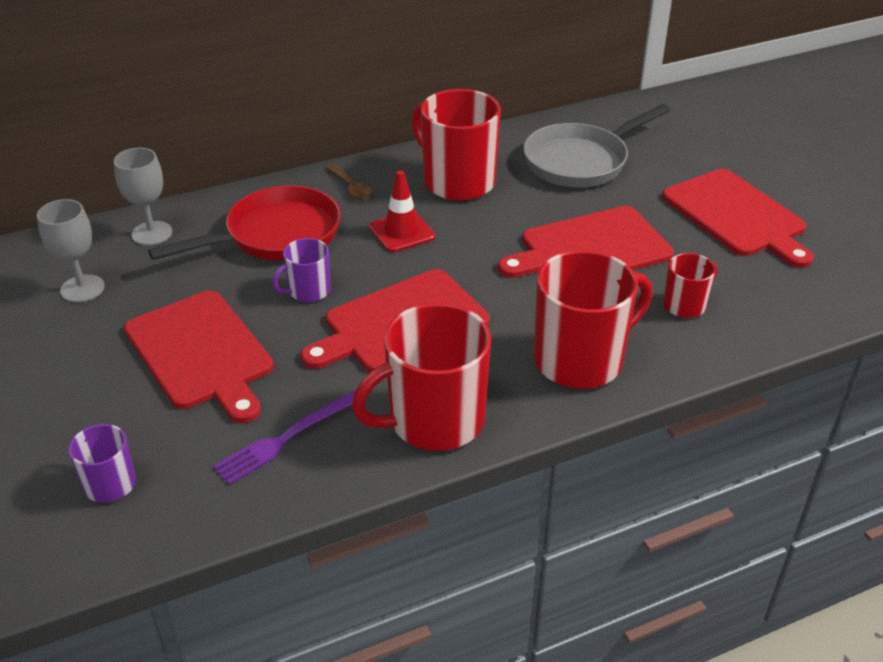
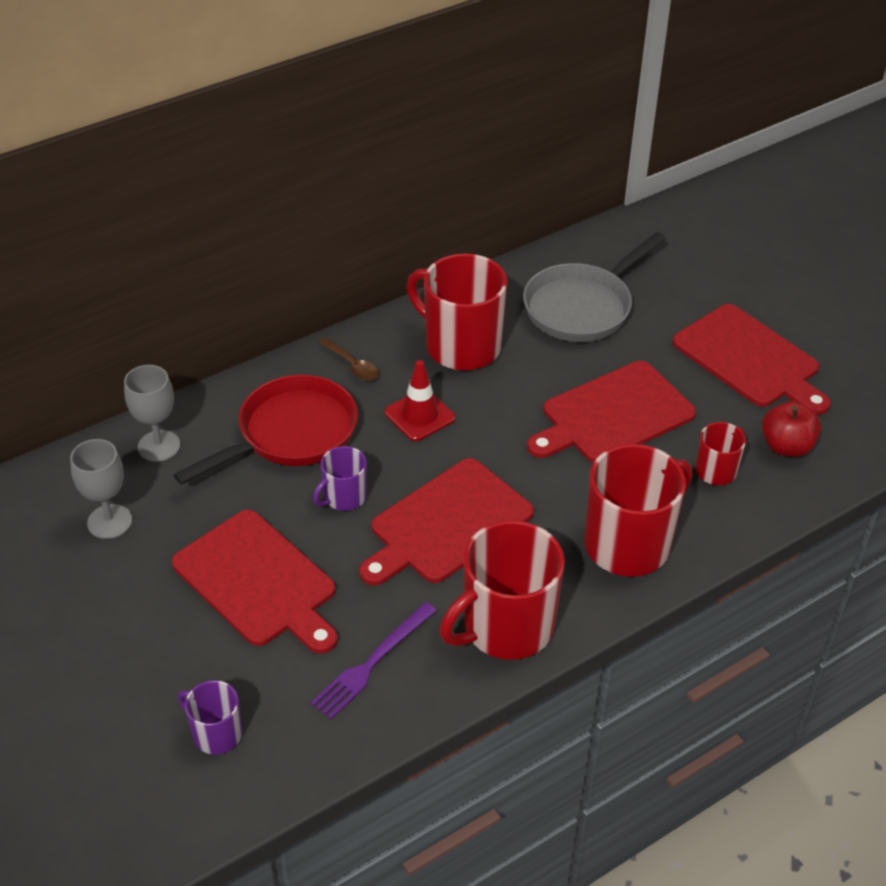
camera: 10 degrees left, 5 degrees up
none -> red apple [762,401,821,457]

